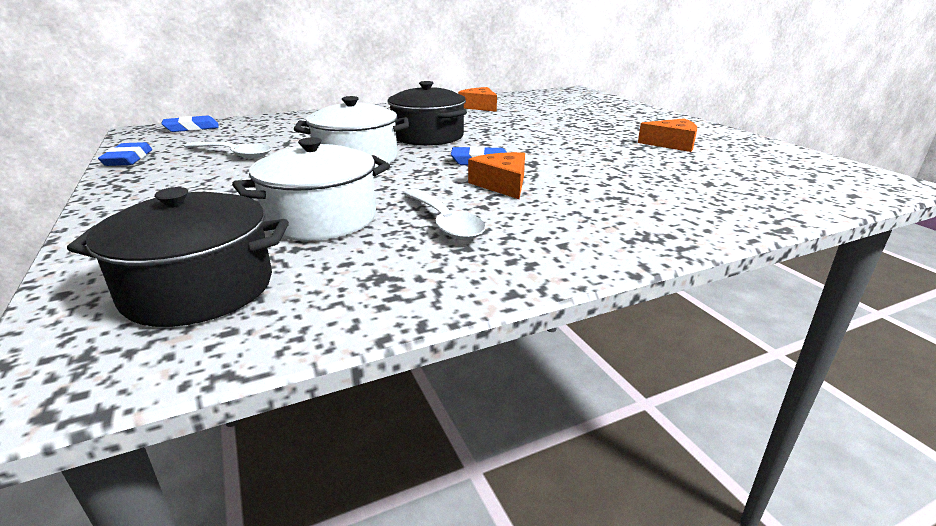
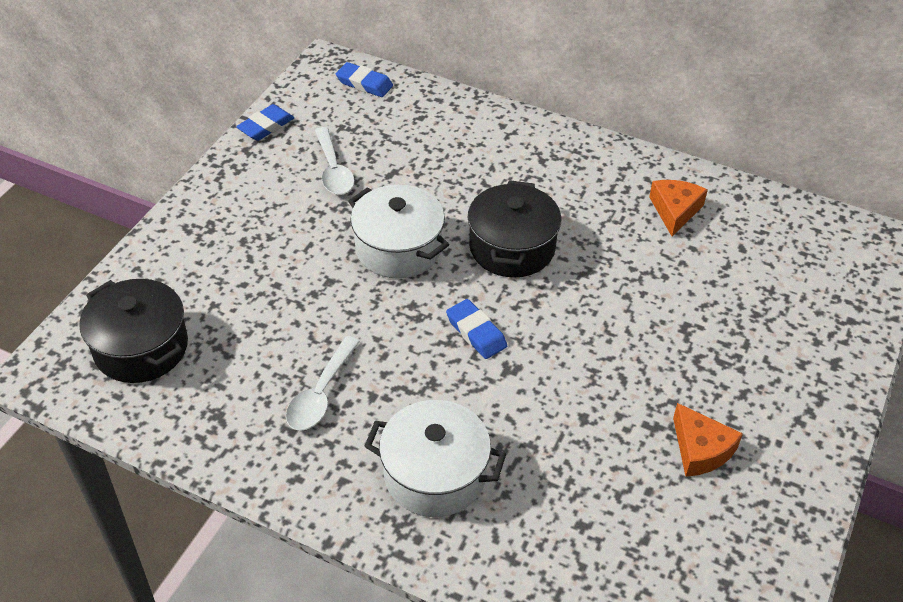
camera: 50 degrees right, 20 degrees up
white pot [232,137,390,241] -> white pot moved to [364,400,506,517]
orange cheese [468,152,525,199] -> none

